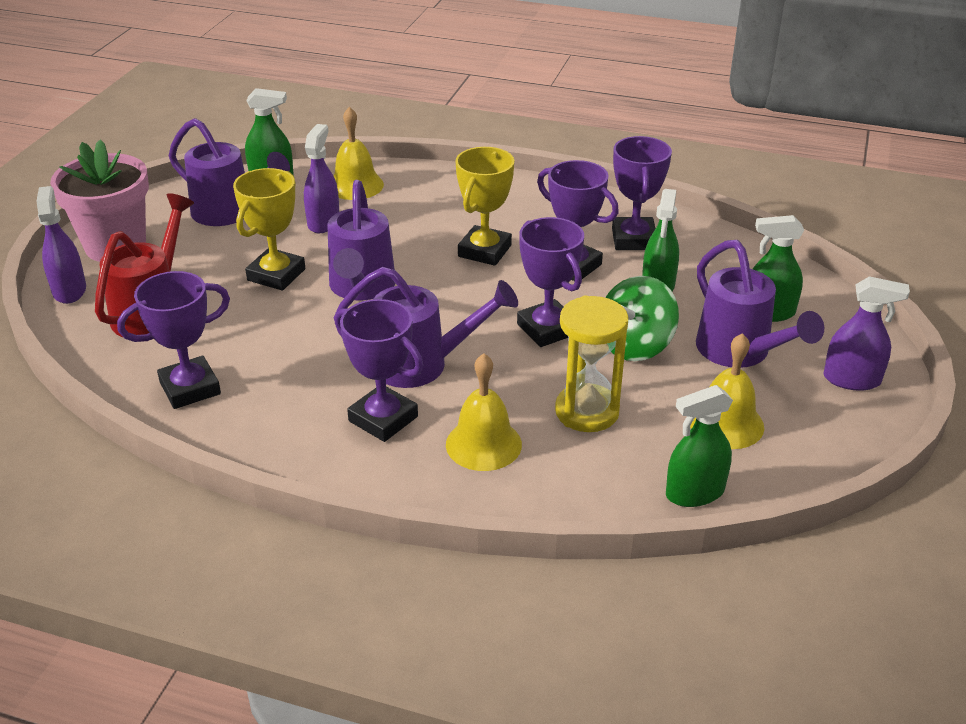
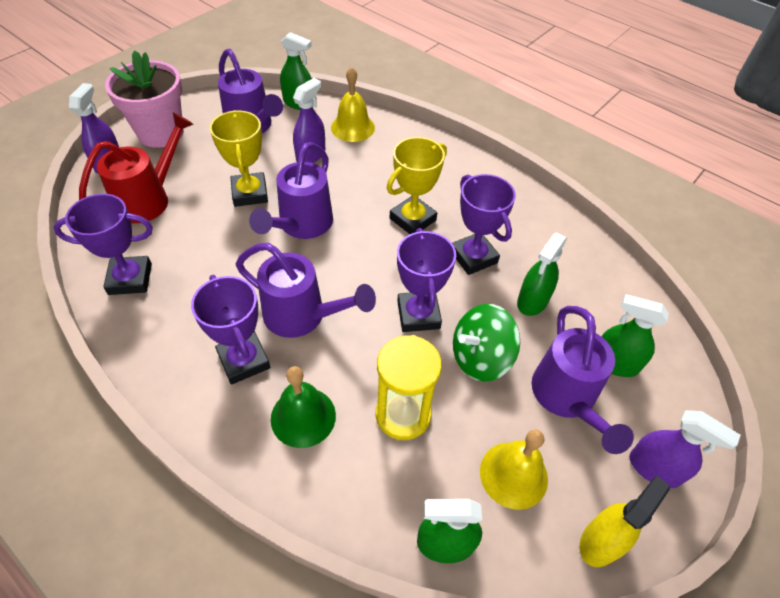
camera: 20 degrees right, 15 degrees up
yellow trophy [233,168,305,291] -> yellow trophy turned 60 degrees counterclockwise [210,110,268,207]
yellow bell [446,354,522,471] -> green bell [271,366,336,448]
purple trophy [612,136,672,250] -> none
none -> yellow spray bottle [580,476,670,567]

